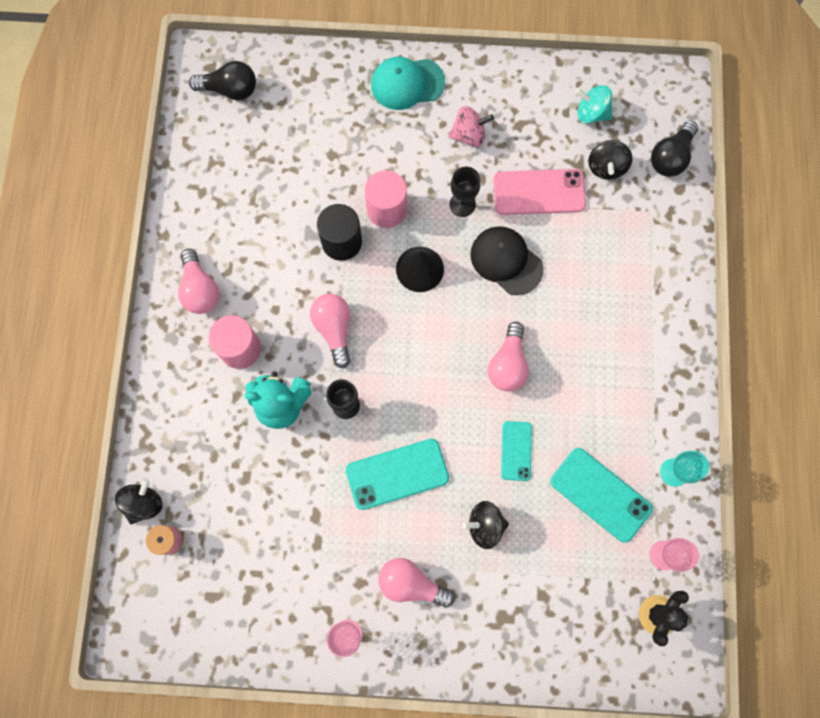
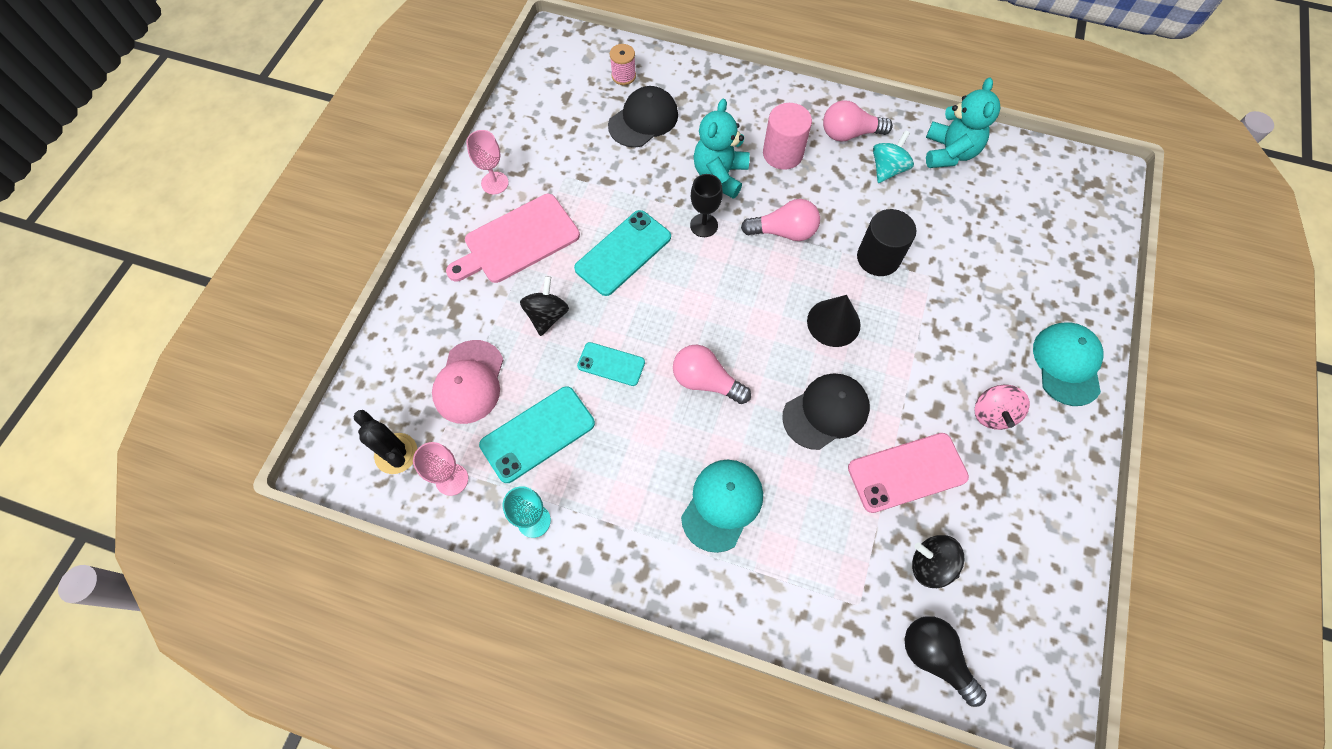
camera: 105 degrees right, 10 degrees down
black spinning top [115,478,163,524] -> none
black light bulb [189,61,256,100] -> none
turquoise phone [346,439,449,510] -> turquoise phone turned 45 degrees clockwise [574,210,671,296]
pink cylinder [364,170,407,228] -> none
pink light bulb [378,558,455,608] -> pink cutting board [446,194,580,283]
black goblet [450,167,481,217] -> none
pink phone [493,169,586,215] -> pink phone turned 60 degrees clockwise [848,433,969,513]
turquoise spinning top [576,85,613,124] -> turquoise spinning top moved to [873,130,914,183]
none -> pink cap [432,340,504,424]
none -> black cap [608,86,678,147]
none -> turquoise cap [681,460,763,553]
none -> turquoise teddy bear [926,78,1000,168]

